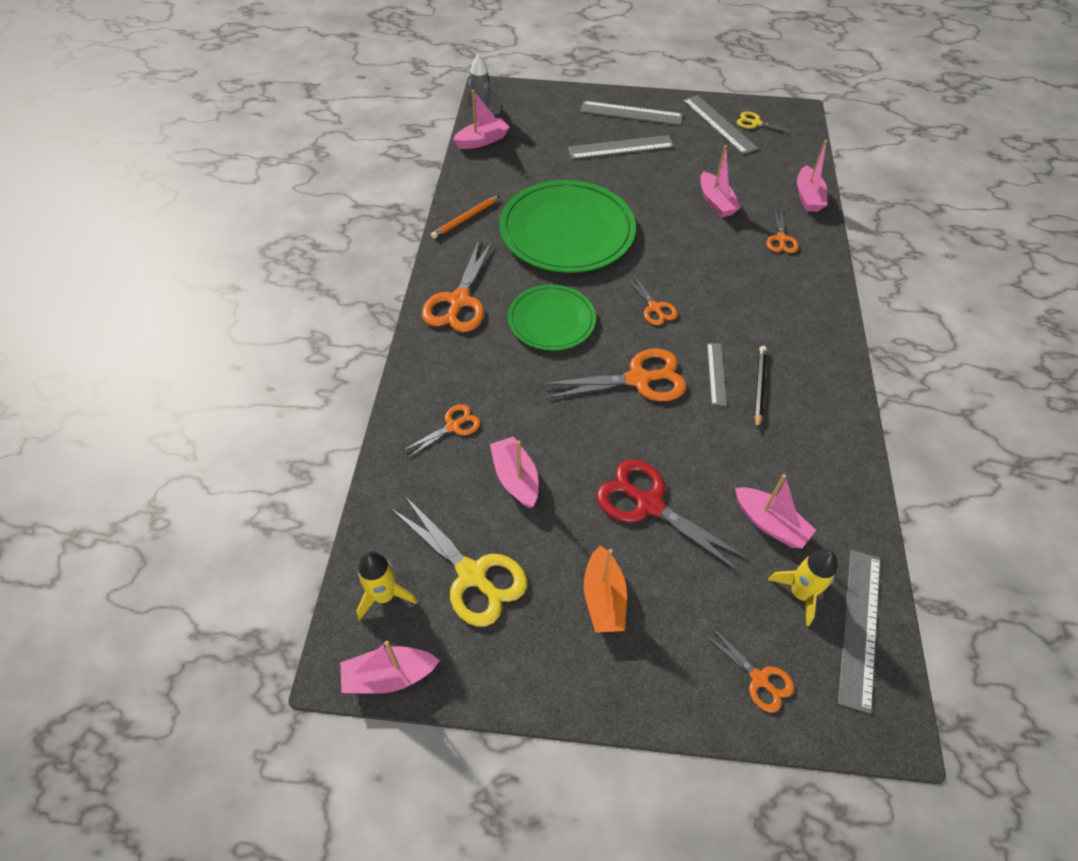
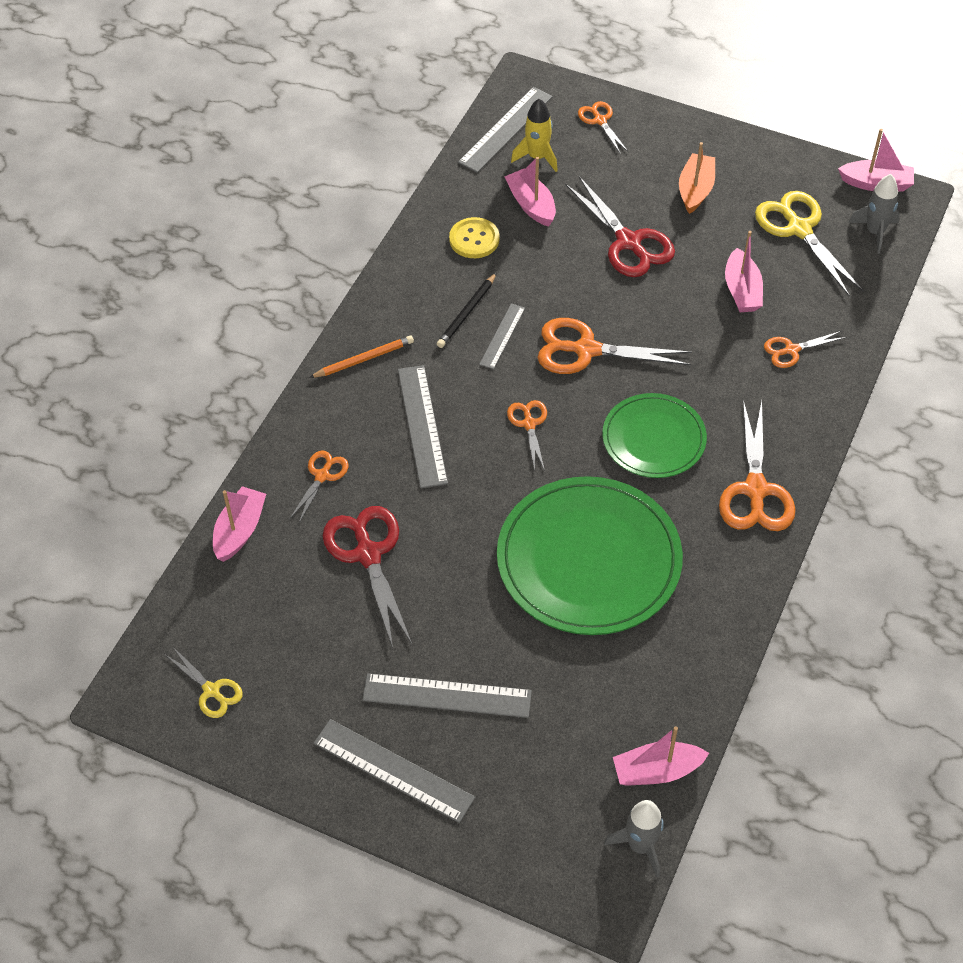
camera: 160 degrees left, 0 degrees up
yellow rocket [356,551,417,620] -> grey rocket [849,174,900,254]
orange scissors [422,240,493,332] -> orange scissors turned 150 degrees clockwise [719,400,796,531]
orange pencil [431,196,499,239] -> orange pencil moved to [309,336,414,378]
grey ruler [683,95,758,155] -> grey ruler moved to [398,365,448,488]
pink boat [700,145,741,218] -> red scissors [323,506,412,648]
none -> yellow button [449,217,499,258]

